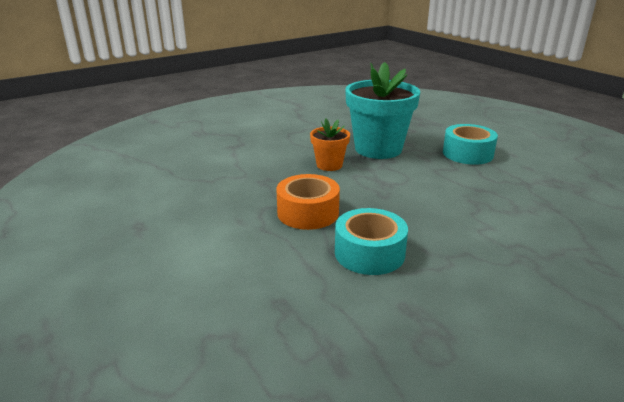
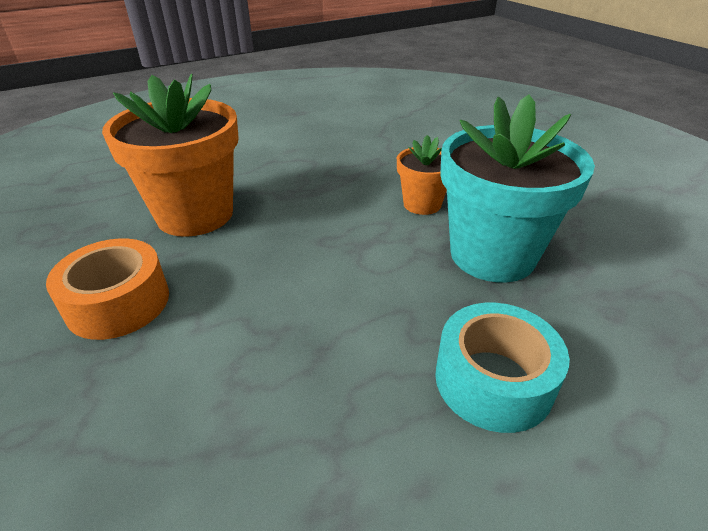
camera: 95 degrees right, 10 degrees up
orange tape [276,174,340,230] -> orange tape moved to [46,239,169,340]
turquoise tape [335,208,408,275] -> orange flower pot [102,74,239,237]

